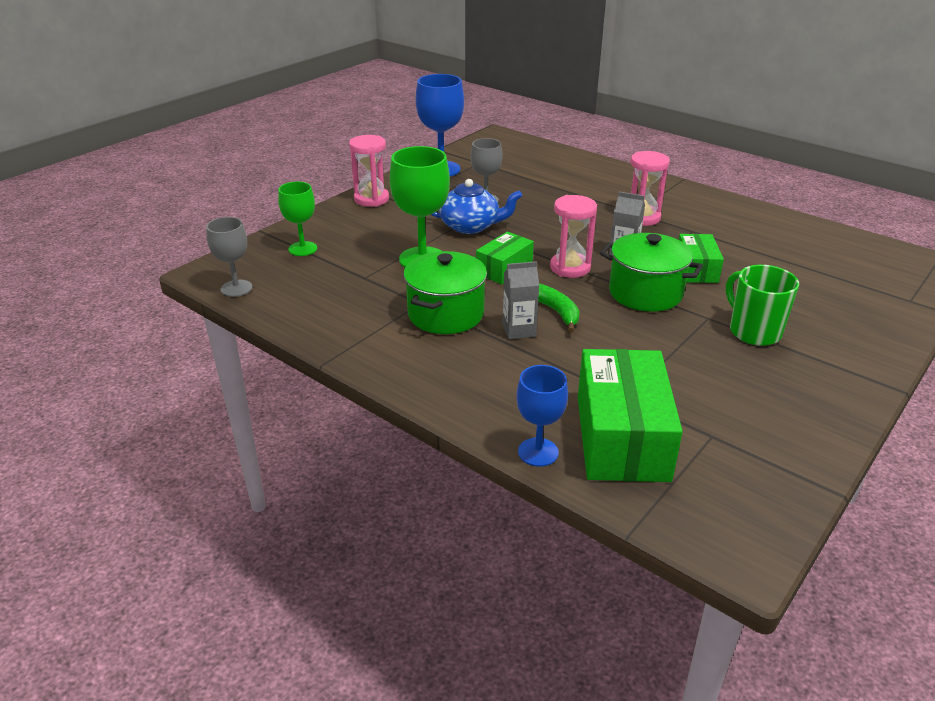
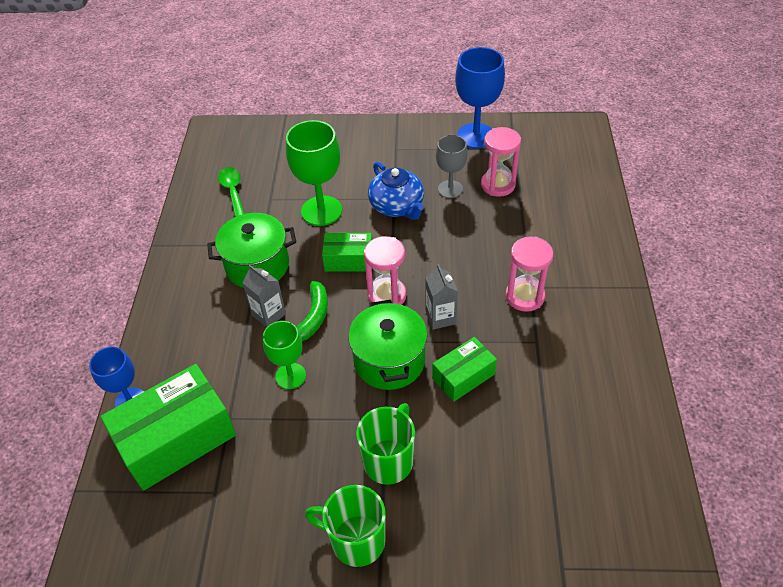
camera: 55 degrees right, 15 degrees up
grey goblet [206,217,252,297] -> none
green goblet [278,182,317,256] -> green goblet moved to [263,321,306,389]
pink hourglass [349,135,389,207] -> pink hourglass moved to [481,127,521,197]
none -> green spoon [218,167,245,217]
none -> green mug [305,485,386,567]

